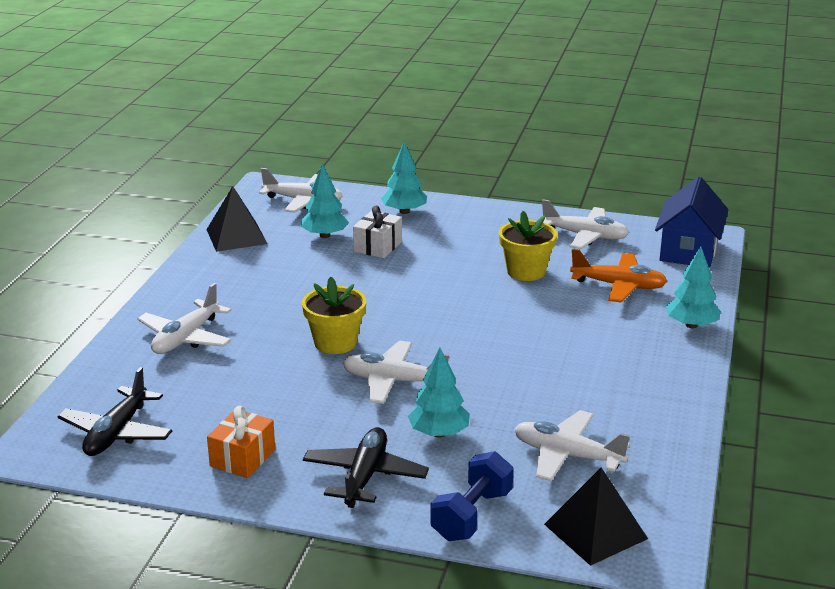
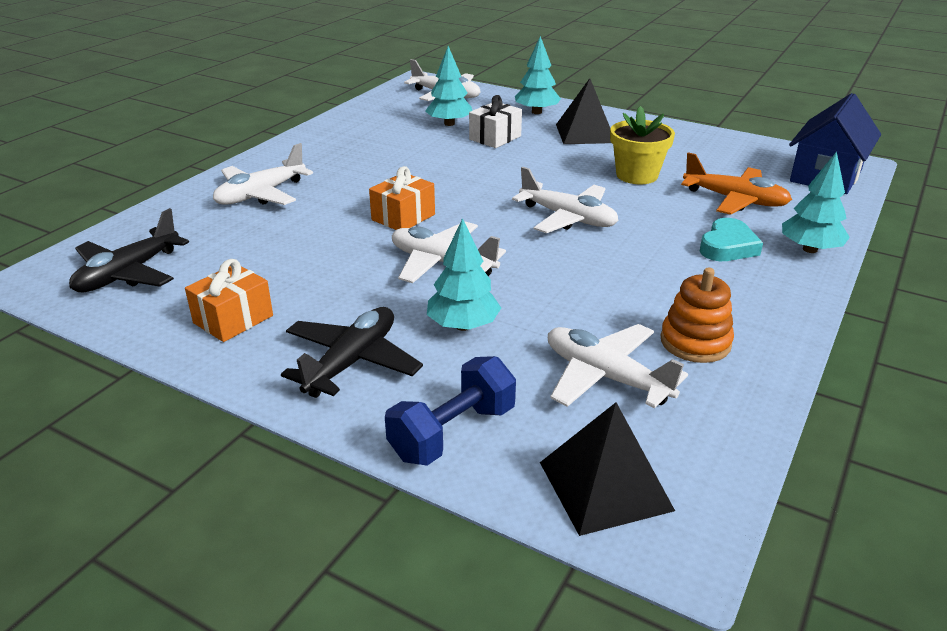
camera: 15 degrees right, 5 degrees up
black pyramid [206,186,267,252] -> black pyramid moved to [556,78,611,144]
yellow flower pot [302,277,366,354] -> orange gift [369,166,435,230]
white plane [542,199,629,249] -> white plane moved to [512,167,619,233]
none -> orange stacking toy [661,268,734,363]
none -> turquoise heart [700,218,763,261]

